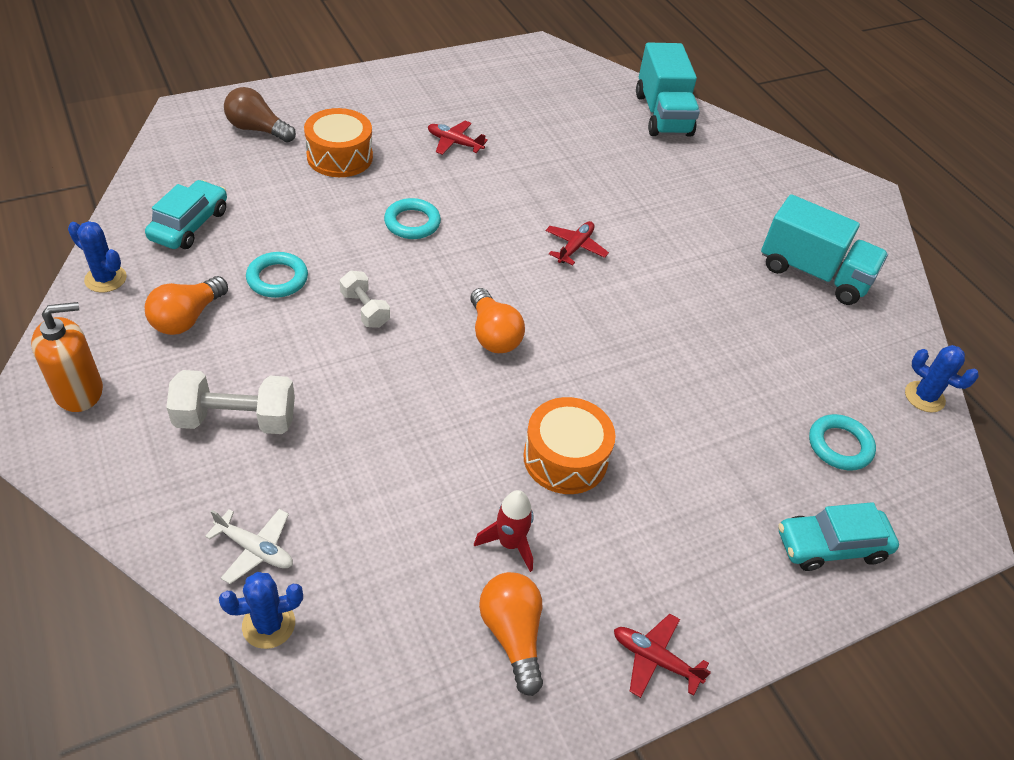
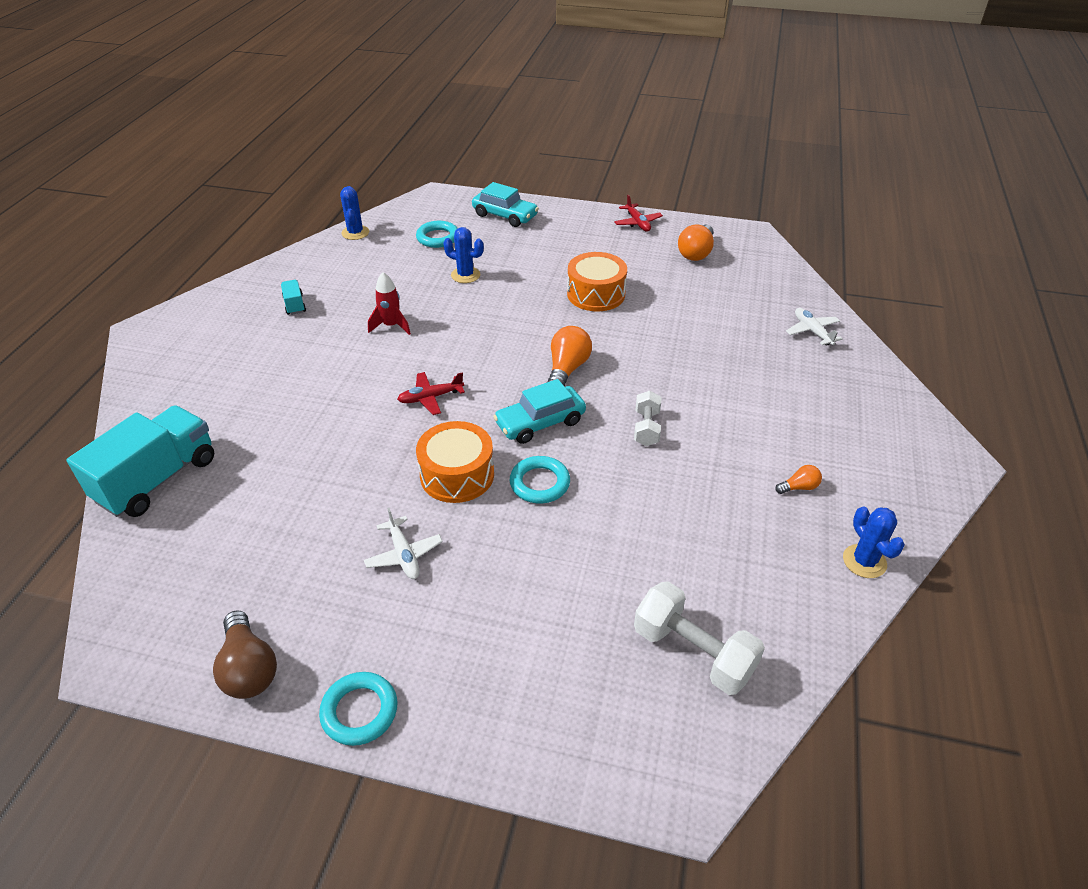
camera: 135 degrees left, 5 degrees down
orange soap dispenser [31,302,103,412] -> none
turquoise car [145,180,227,249] -> turquoise car moved to [493,379,586,444]
orange light bulb [145,276,228,335] -> orange light bulb [775,465,822,494], size x0.53
white dumbbell [166,370,295,434] -> white dumbbell moved to [634,581,765,695]
blue cactus [219,572,303,649] -> blue cactus moved to [443,227,484,283]
brown light bulb [224,87,296,142] -> brown light bulb moved to [213,610,277,699]
turquoise ring [246,252,308,298] -> turquoise ring moved to [319,672,398,746]
orange drum [304,108,373,177] -> orange drum moved to [416,421,494,503]
red plane [428,121,488,155] -> white plane [364,508,443,579]
red rocket [474,490,534,572] -> red rocket moved to [368,272,411,335]
turquoise truck [761,194,888,305] -> turquoise truck [281,280,306,315], size x0.43

